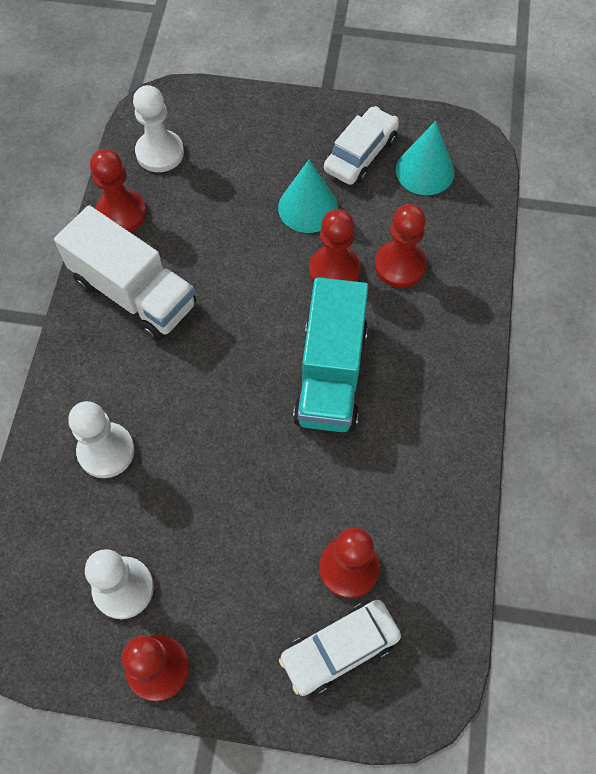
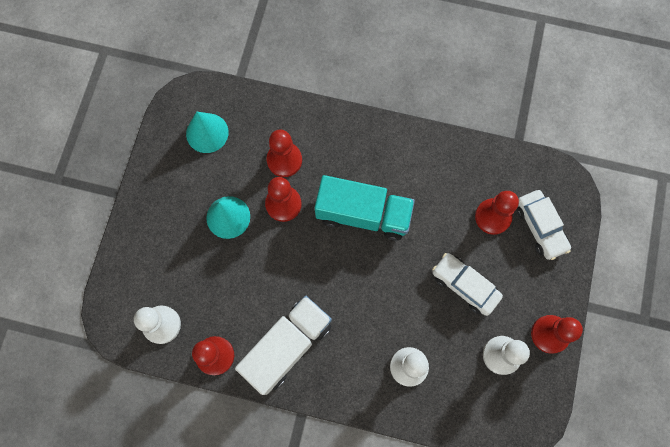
camera: 85 degrees left, 10 degrees up
white car [324,106,399,185] -> white car moved to [432,253,503,316]

